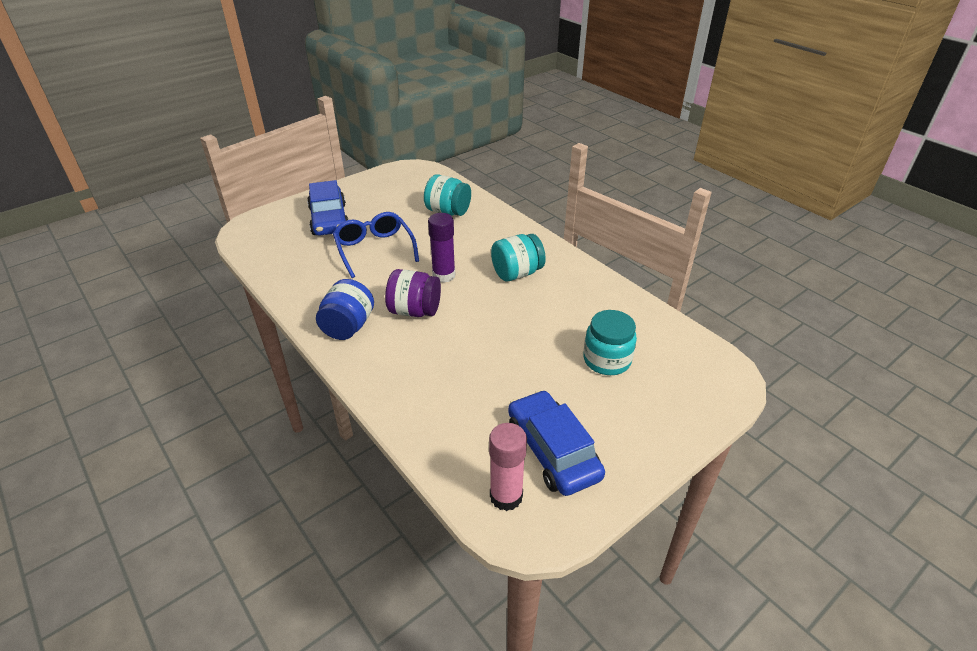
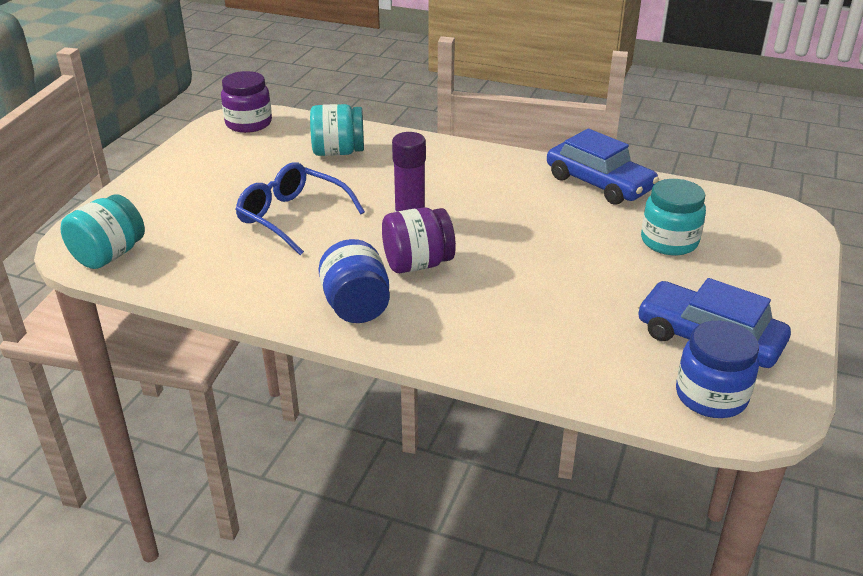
camera: 30 degrees left, 5 degrees down
blue car [307,180,349,236] -> blue car moved to [547,129,659,205]
pink glue stick [489,423,527,511] -> blue jar [676,321,759,418]
turquoise jar [491,234,546,281] -> turquoise jar moved to [60,194,145,269]
none -> purple jar [221,71,272,133]

